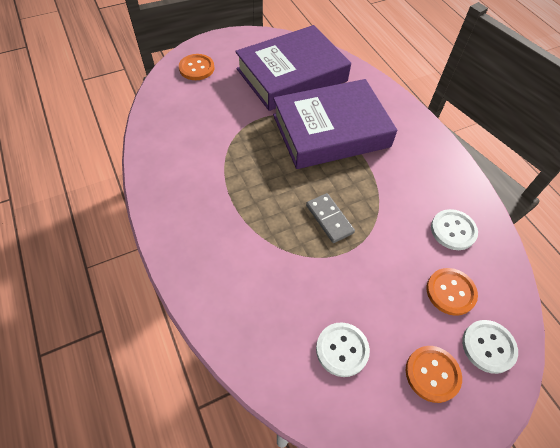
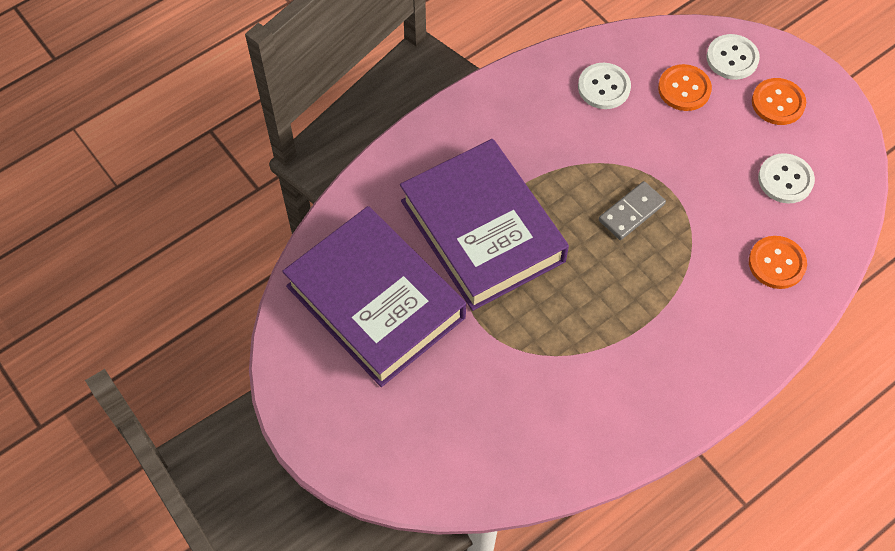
camera: 100 degrees left, 5 degrees up
orange button [179,54,215,80] -> orange button moved to [749,236,807,289]

